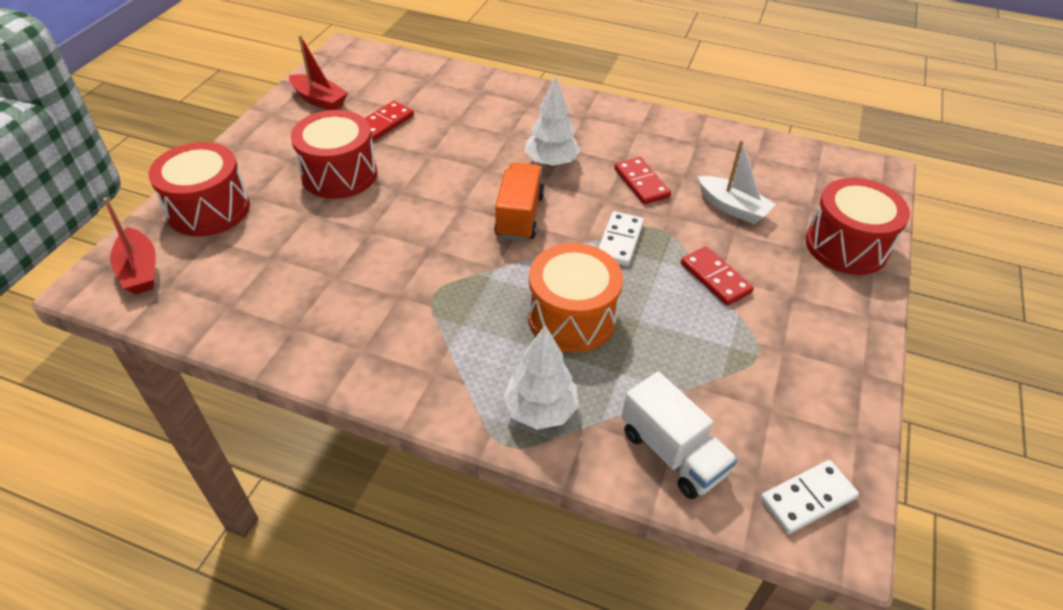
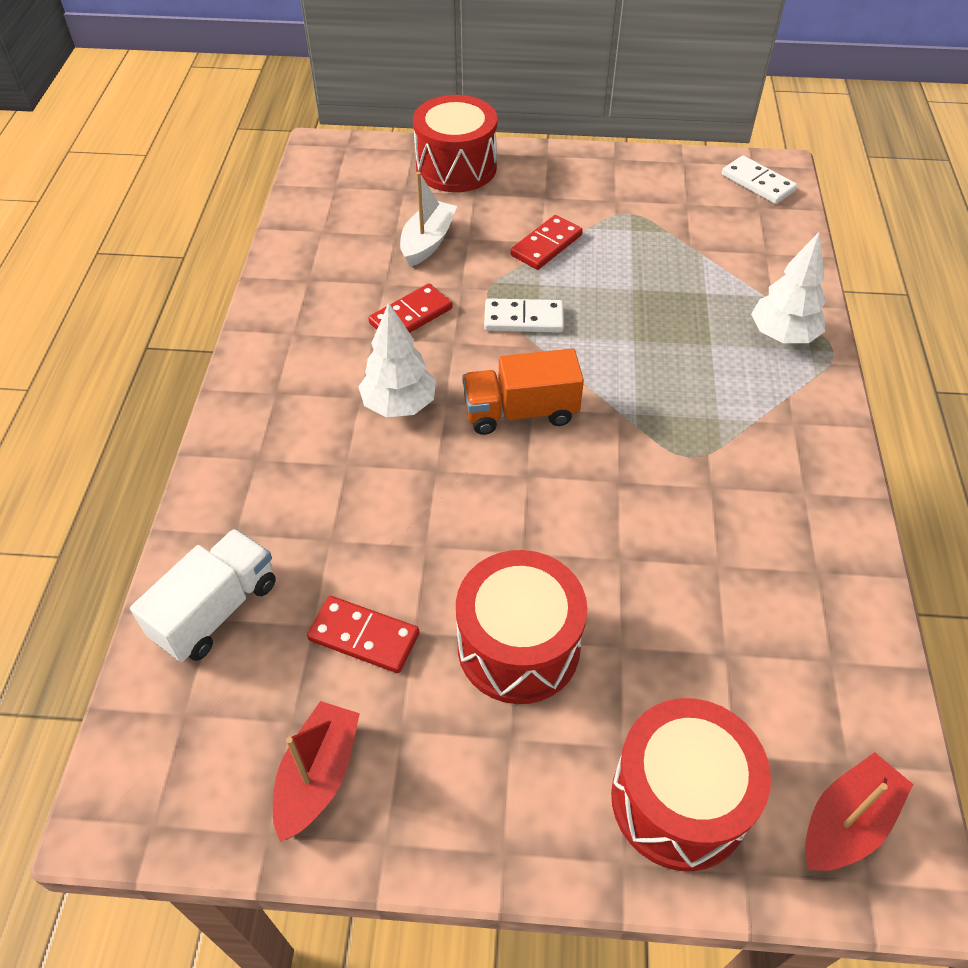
camera: 105 degrees left, 5 degrees up
orange drum [528,243,623,352] -> none
white truck [621,371,737,499] -> white truck moved to [130,529,276,662]

